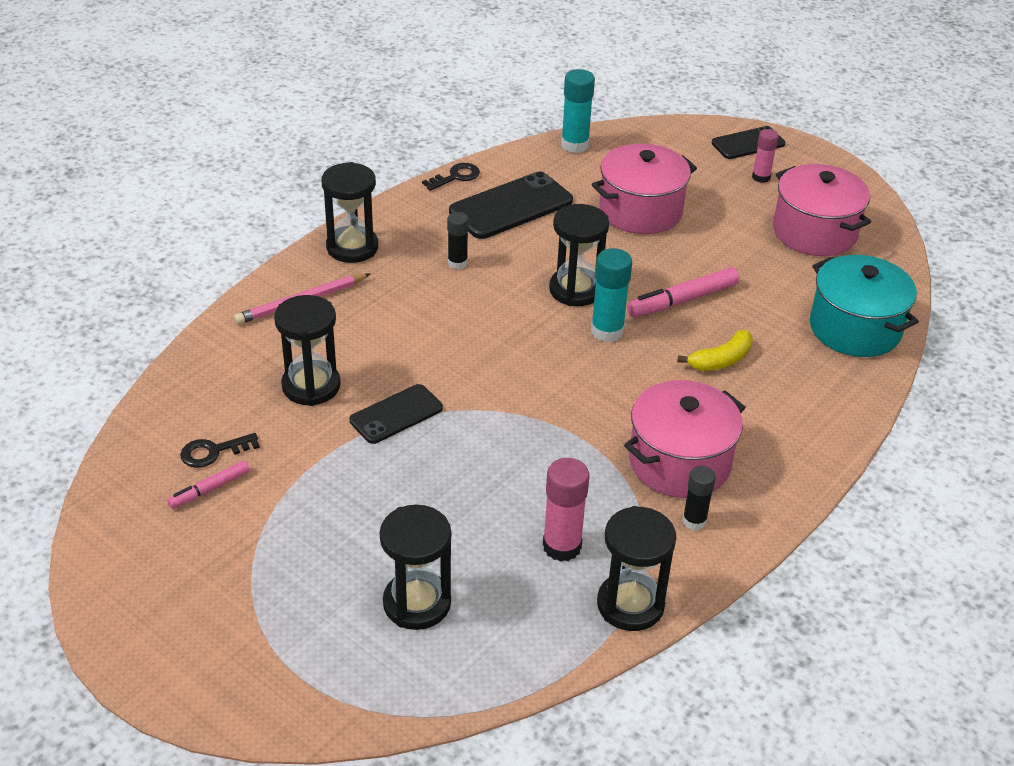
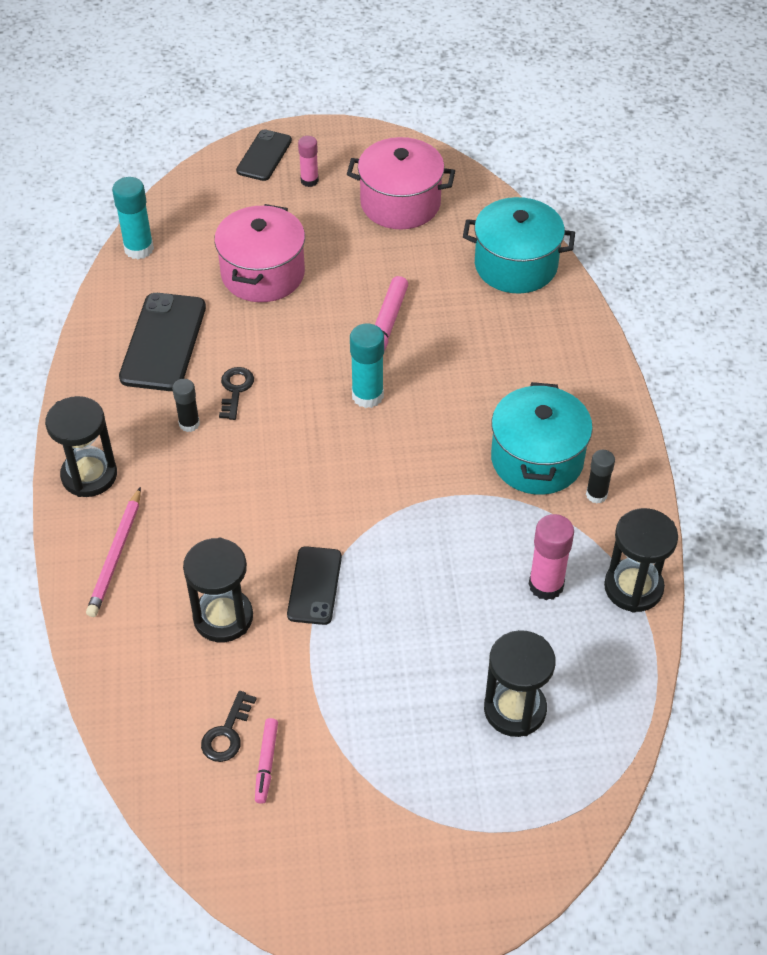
camera: 45 degrees left, 10 degrees up
black key [422,163,480,191] -> black key moved to [219,367,254,420]
black hourglass [549,204,609,306] -> none
pink pot [624,380,746,498] -> turquoise pot [491,382,593,495]
yellow banana [677,330,753,371] -> none

